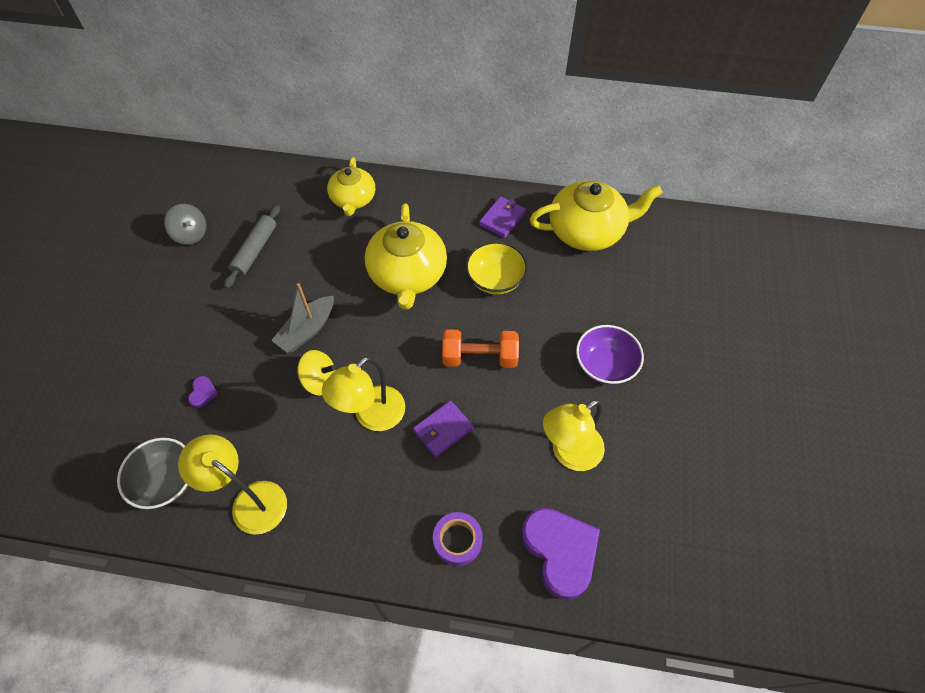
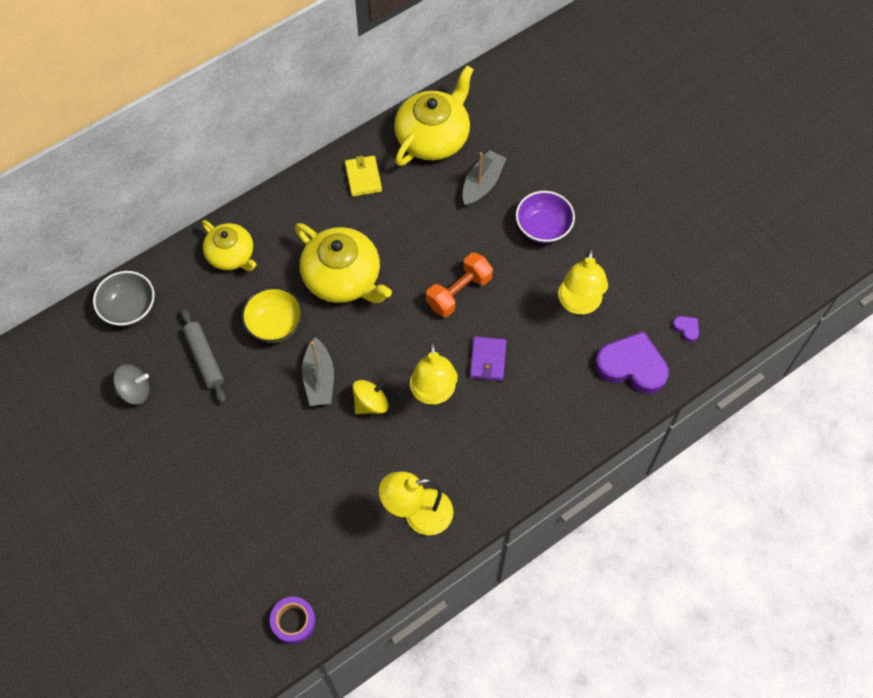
camera: 45 degrees left, 5 degrees up
grey bowl [117,438,188,509] -> grey bowl moved to [93,271,155,326]
purple heart [188,376,219,408] -> purple heart moved to [673,316,699,342]
purple tape [433,512,483,566] -> purple tape moved to [270,597,316,644]
yellow bowl [466,242,528,295] -> yellow bowl moved to [241,287,303,343]
purple wallet [479,196,526,238] -> yellow wallet [345,156,382,197]
none -> grey boat [462,150,506,207]

